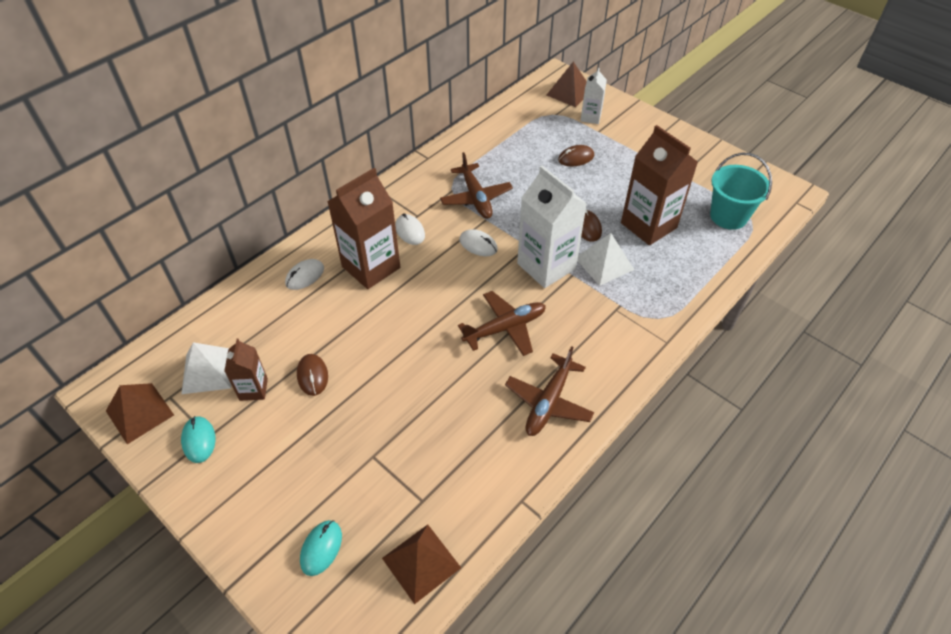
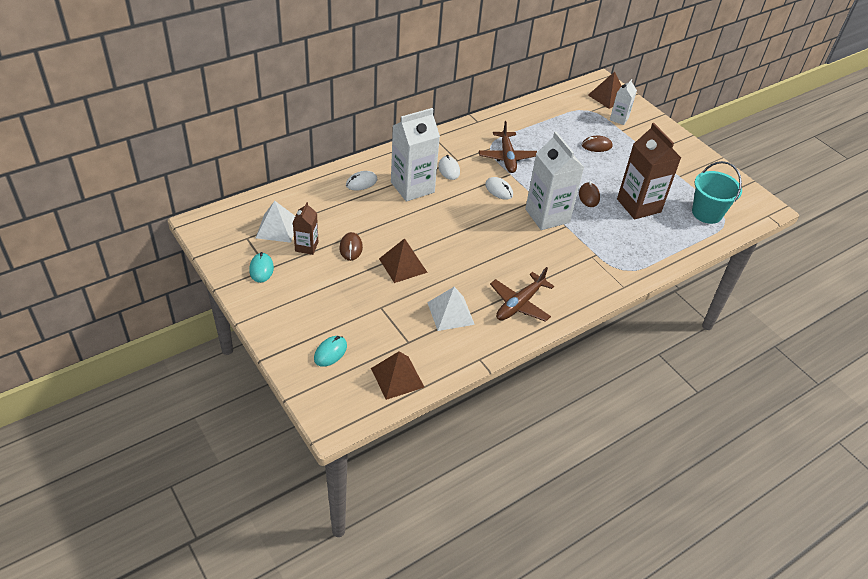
camera: 10 degrees right, 5 degrees down
brown pyramid [106,383,174,444] -> brown pyramid moved to [379,238,428,283]
brown carton [327,168,400,289] -> white carton [391,108,440,202]
brown plane [458,291,546,356] -> none
white pyramid [577,233,634,286] -> white pyramid moved to [427,287,475,331]

